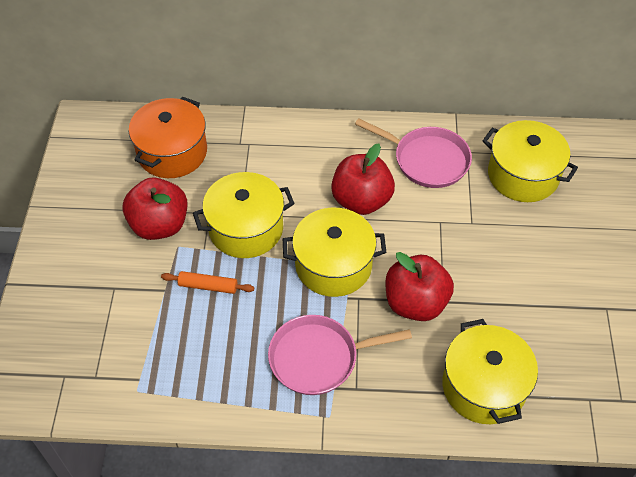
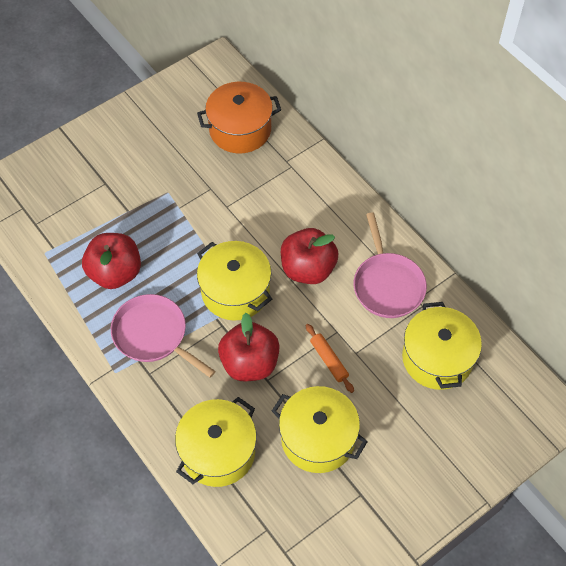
camera: 50 degrees right, 5 degrees up
red apple [123,178,188,240] -> red apple moved to [82,233,141,289]
orange rolling pin [161,271,254,294] -> orange rolling pin moved to [306,324,354,393]
yellow pot [193,172,295,258] -> yellow pot moved to [272,386,368,473]

